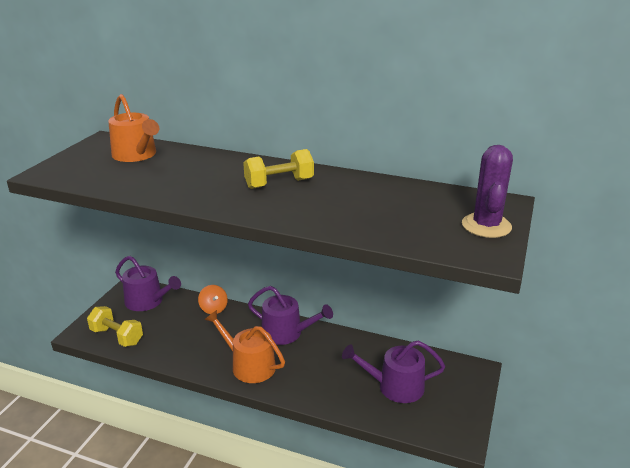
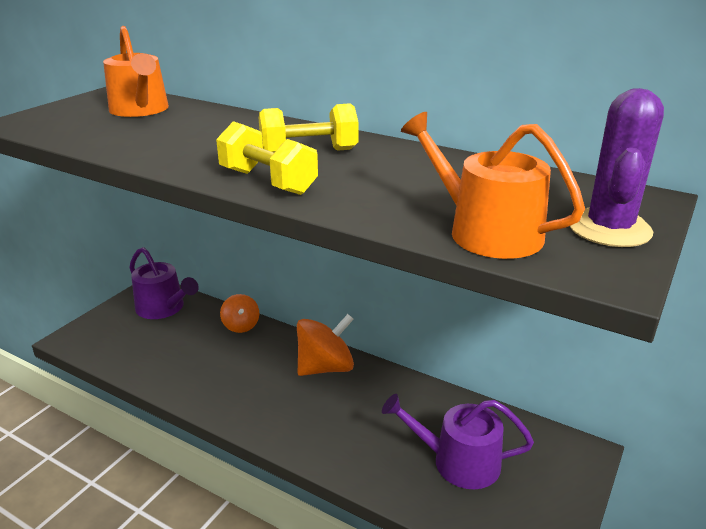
camera: 10 degrees right, 0 degrees up
yellow dumbbell [87,306,143,347] -> yellow dumbbell moved to [216,121,318,195]
orange watering can [205,310,285,383] -> orange watering can moved to [401,112,585,259]
purple watering can [248,286,333,345] -> orange spinning top [297,314,354,376]

